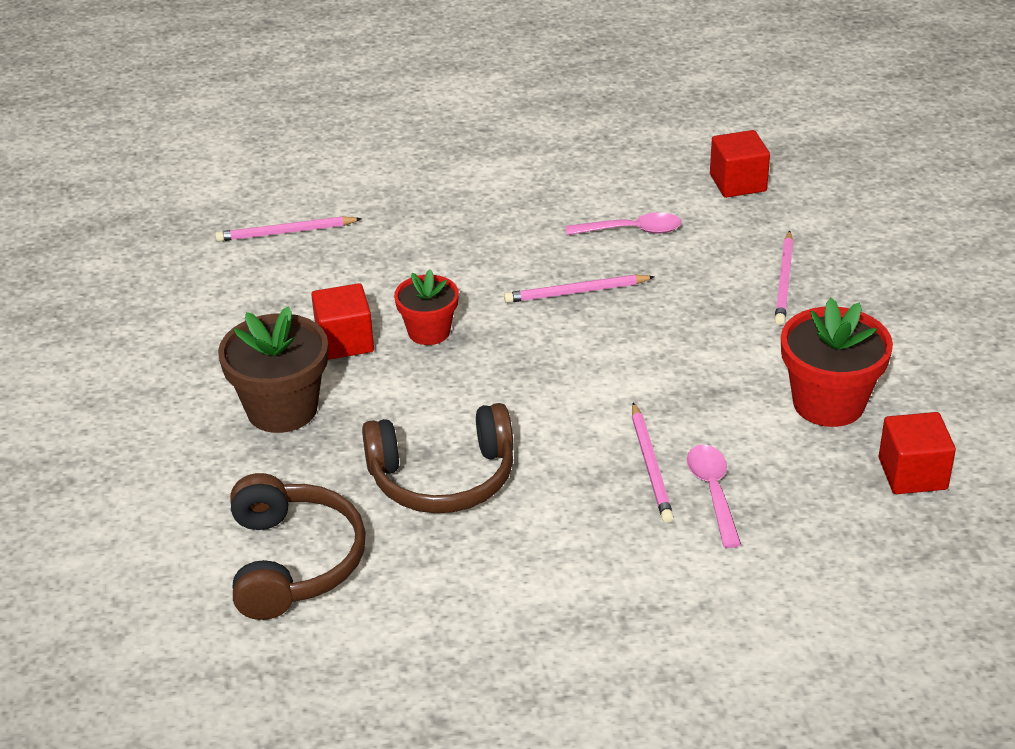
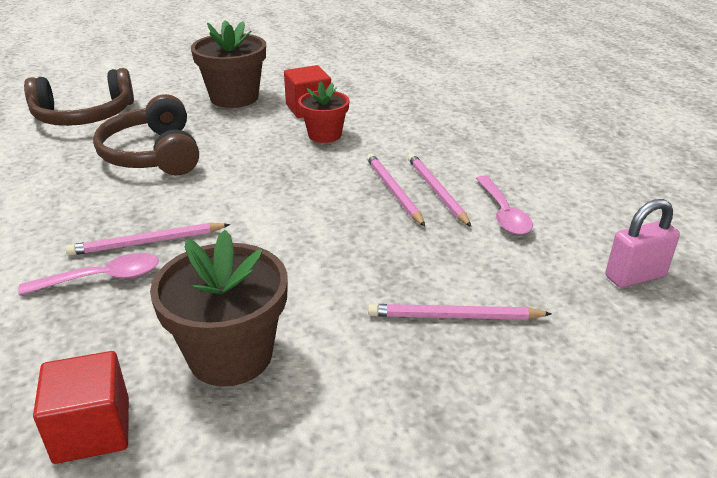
camera: 80 degrees right, 5 degrees down
pink pencil [215,216,362,242] -> pink pencil moved to [408,154,471,227]
red cube [710,130,770,198] -> pink padlock [606,199,680,288]
red flower pot [781,298,893,427] -> brown flower pot [150,230,288,387]

